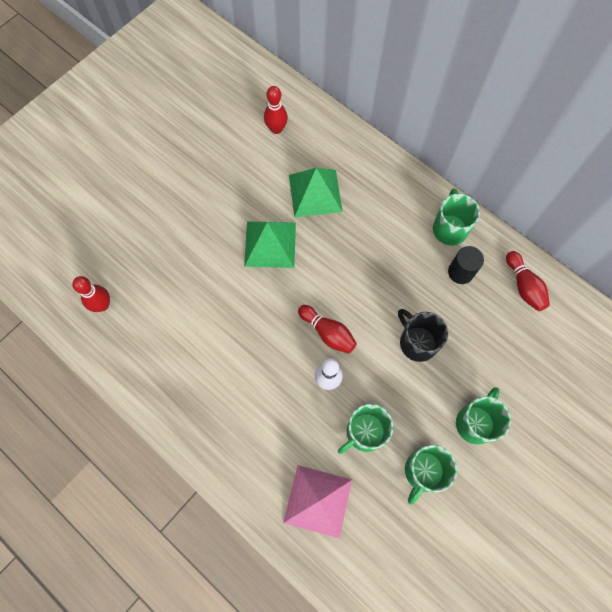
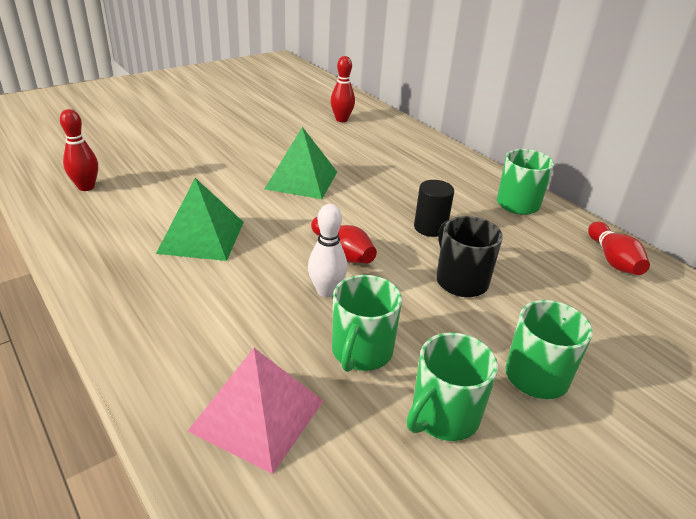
camera: 10 degrees right, 35 degrees down
green pyramid [289,168,343,217] -> green pyramid moved to [156,178,244,261]
green mug [338,404,393,454] -> green mug turned 45 degrees counterclockwise [332,275,402,372]
black cylinder [448,246,484,284] -> black cylinder moved to [414,180,454,237]

